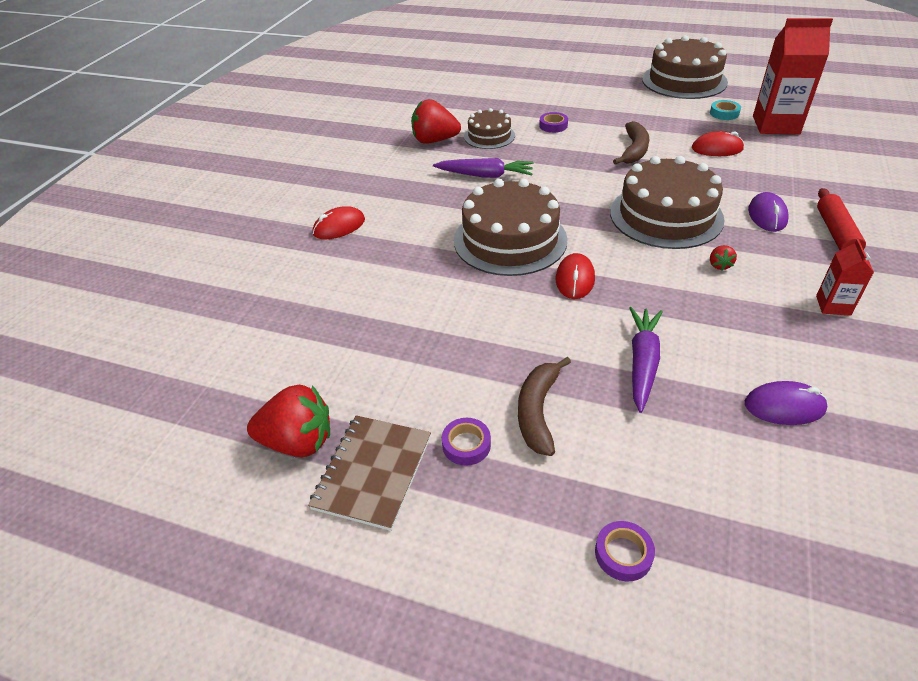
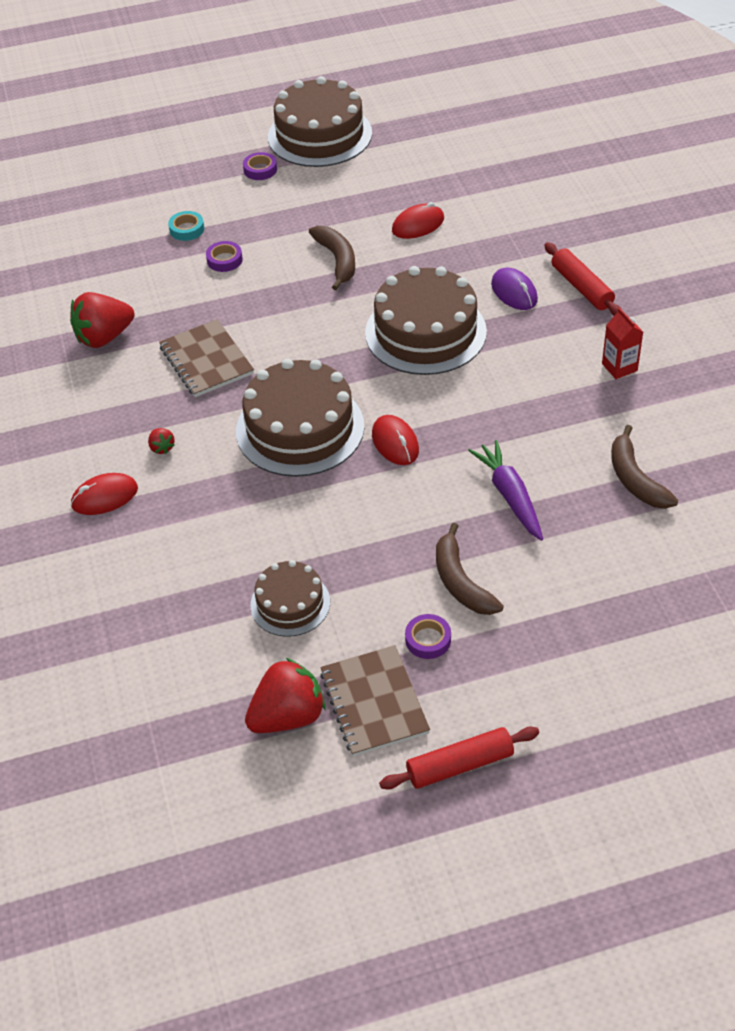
camera: 35 degrees left, 5 degrees up
red mouse [313,206,365,239] -> red mouse turned 45 degrees clockwise [71,473,138,515]
purple carrot [433,158,533,178] -> brown notebook [159,319,254,397]
brown cake [464,108,515,149] -> brown cake moved to [250,560,330,637]
purple tape [595,521,655,582] -> purple tape moved to [243,152,277,180]
turquoise tape [710,100,741,120] -> turquoise tape moved to [168,211,204,241]
red strawberry [710,245,737,270] -> red strawberry moved to [148,428,175,454]
purple mouse [745,381,827,425] -> brown banana [611,425,678,509]
red carton [753,18,833,134] -> none
none -> red rolling pin [379,727,539,790]

